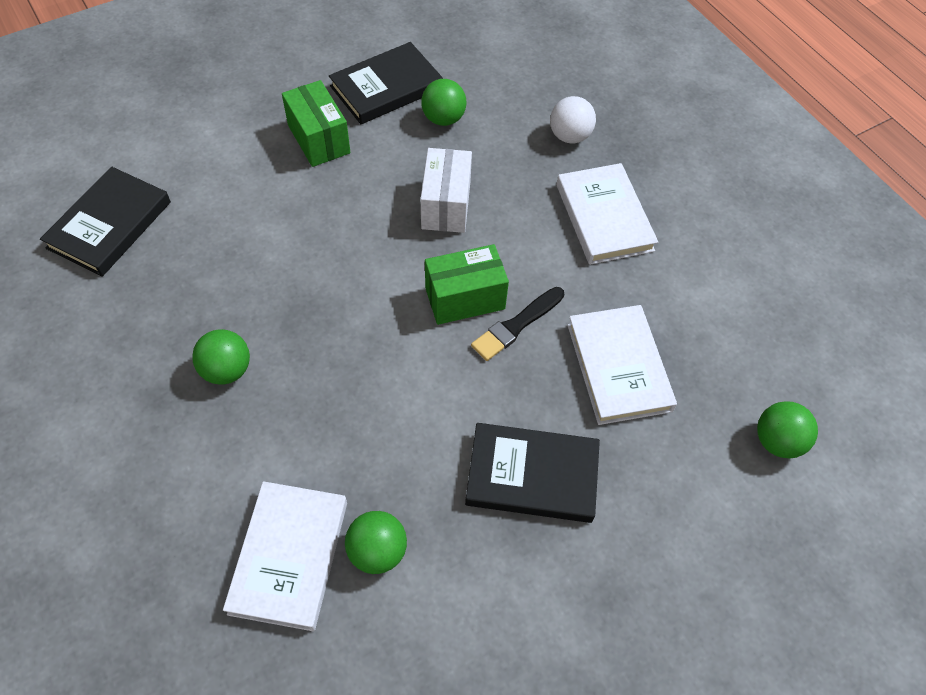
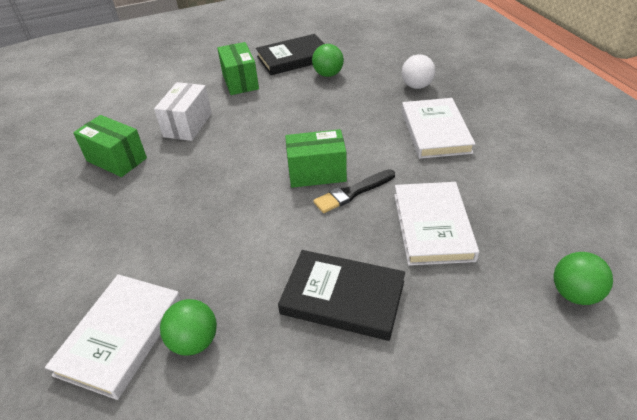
camera: 15 degrees right, 15 degrees down
black book [40,167,171,277] -> none
green ball [192,329,250,385] -> none
white box [421,148,472,233] -> white box moved to [154,82,212,141]
none -> green box [73,115,147,177]

